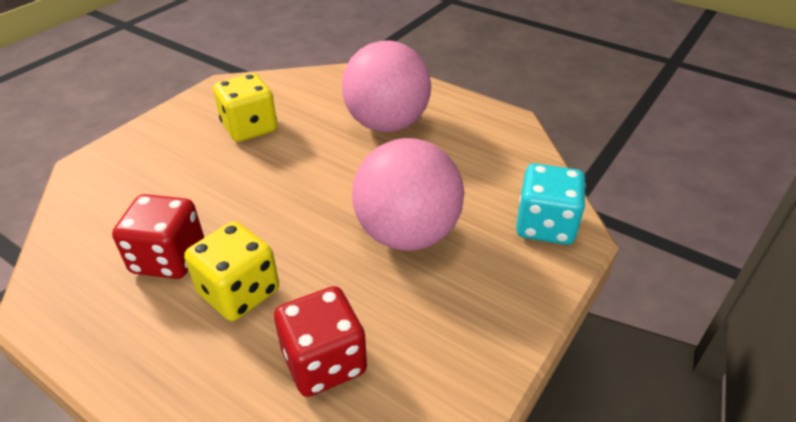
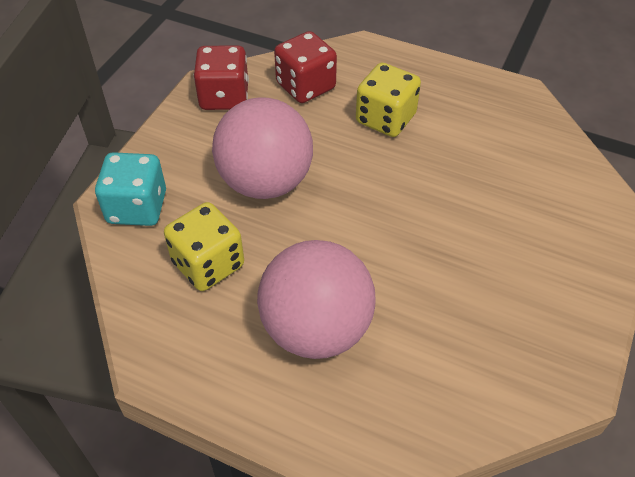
camera: 170 degrees right, 10 degrees up
red dice [112,194,204,279] -> red dice moved to [194,45,249,110]
yellow dice [213,73,277,142] -> yellow dice moved to [164,202,244,291]

